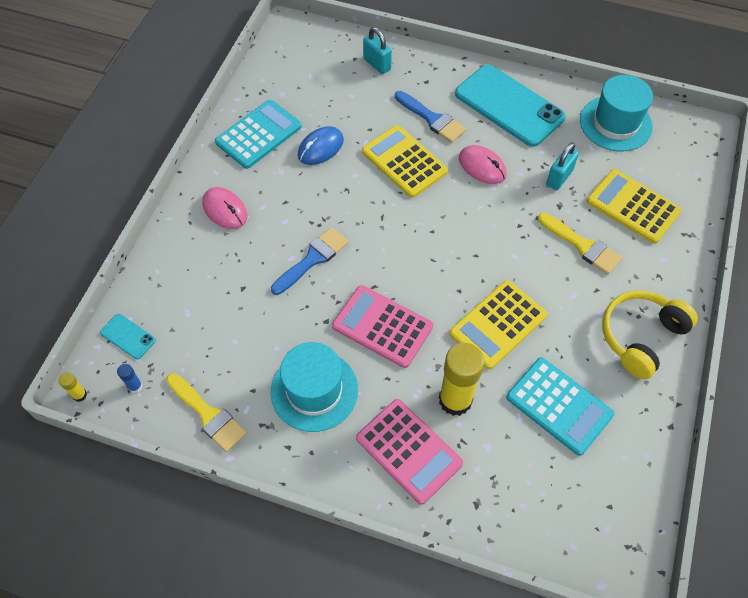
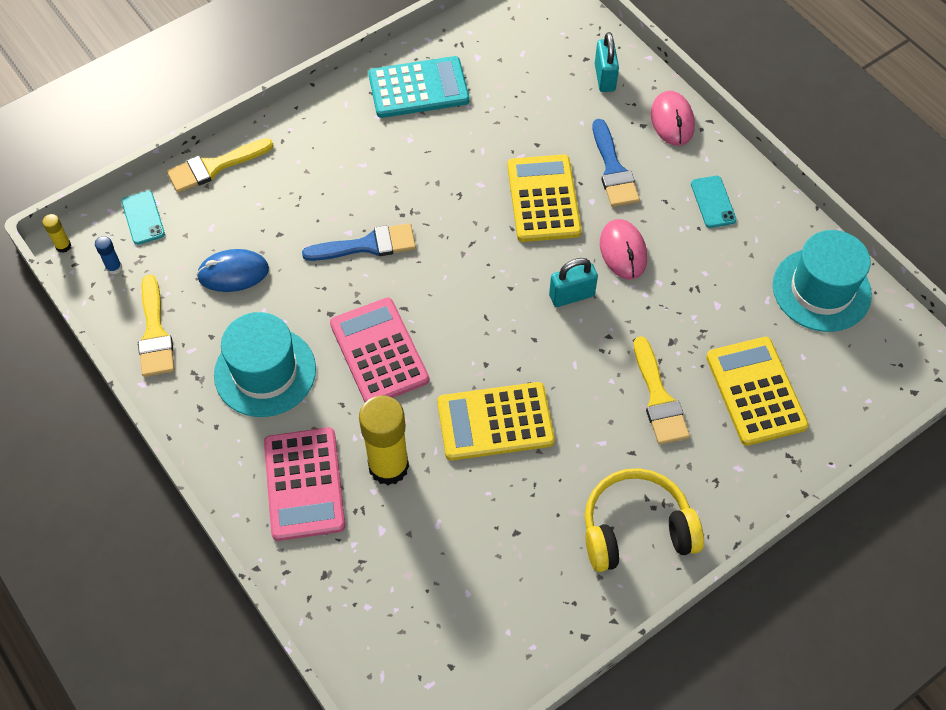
camera: 35 degrees right, 0 degrees up
pink mouse [202,187,247,229] -> pink mouse moved to [651,91,695,146]
blue mouse [298,126,344,165] -> blue mouse moved to [197,249,269,292]
turquoise phone [455,64,566,147] -> turquoise phone [691,176,737,228], size x0.43
turquoise calculator [506,357,614,456] -> none
turquoise padlock [546,142,579,190] -> turquoise padlock moved to [549,258,598,307]
none -> yellow brush [167,138,273,193]

